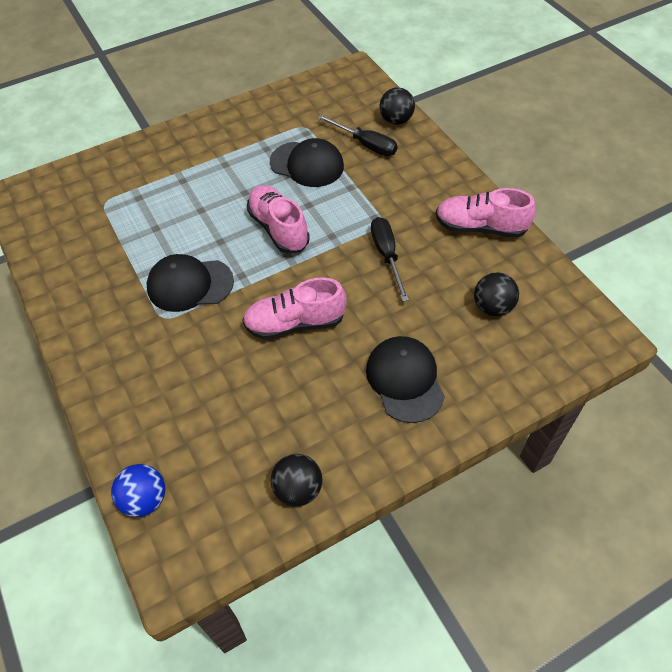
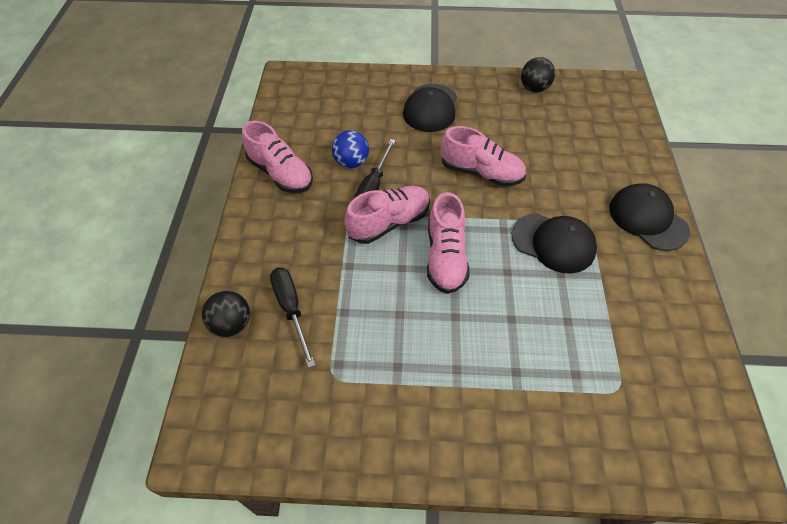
camera: 150 degrees left, 0 degrees up
blue ball [111,464,165,517] -> blue ball moved to [332,130,369,168]
black cap [270,138,344,187] -> black cap moved to [609,183,690,251]
black ball [474,273,519,316] -> none
none -> pink shoe [345,186,430,244]

